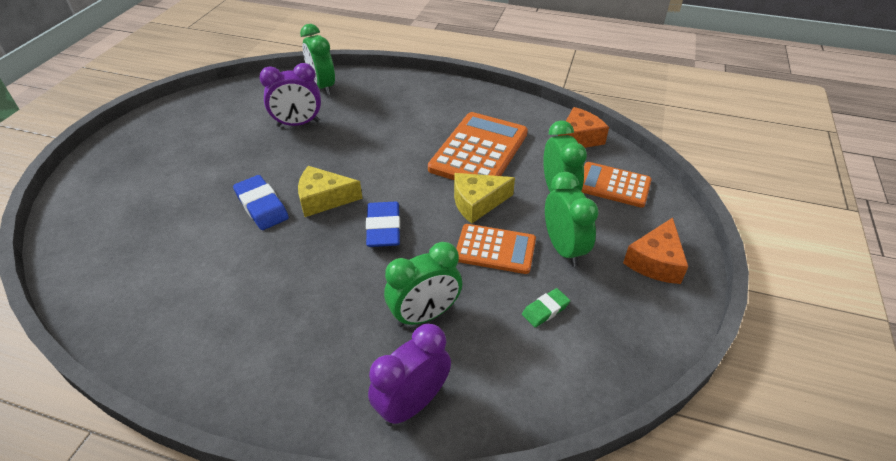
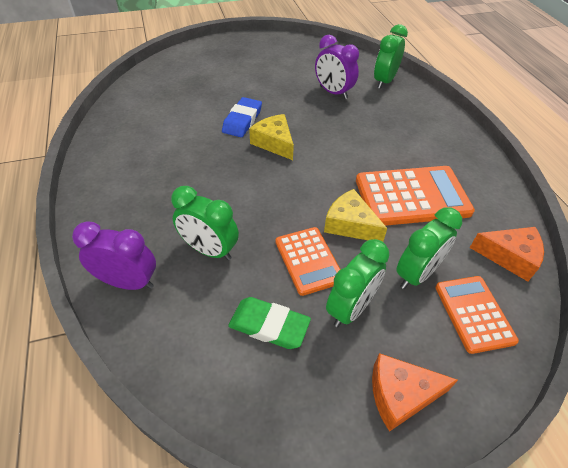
camera: 55 degrees right, 5 degrees up
blue eraser [366,202,400,247] -> none
green eraser [522,288,570,327] -> green eraser [228,297,311,349], size x1.68

